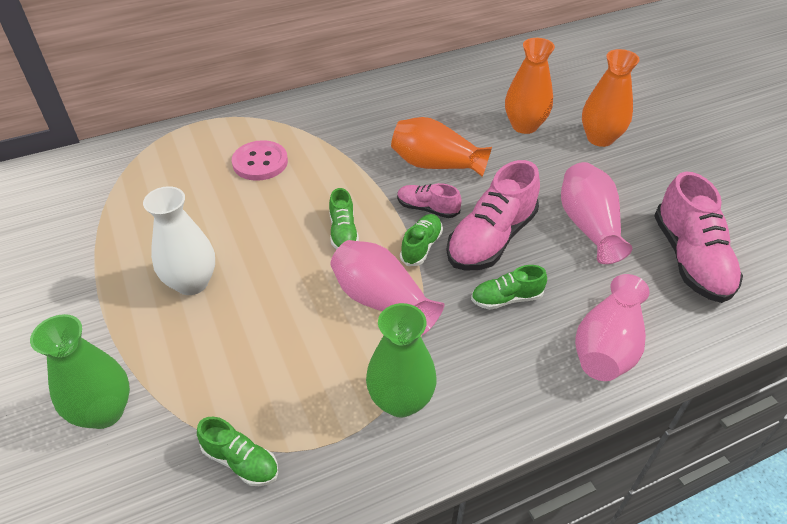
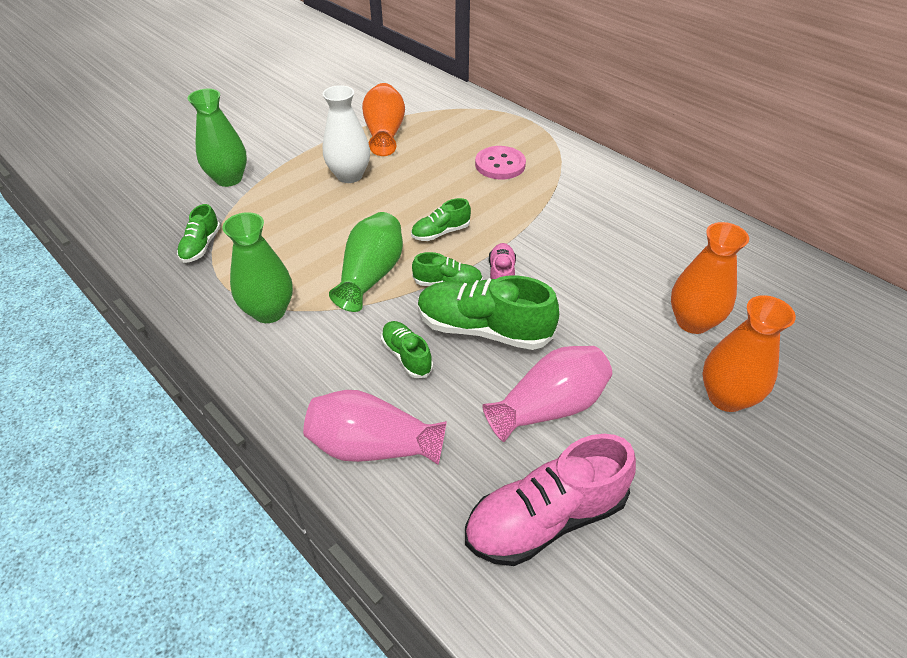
camera: 70 degrees right, 0 degrees up
pink vase [330,240,445,335] -> green vase [329,212,403,312]
orange vase [391,117,492,177] -> orange vase moved to [362,83,405,156]
pink shoe [447,160,540,271] -> green shoe [418,275,559,350]

